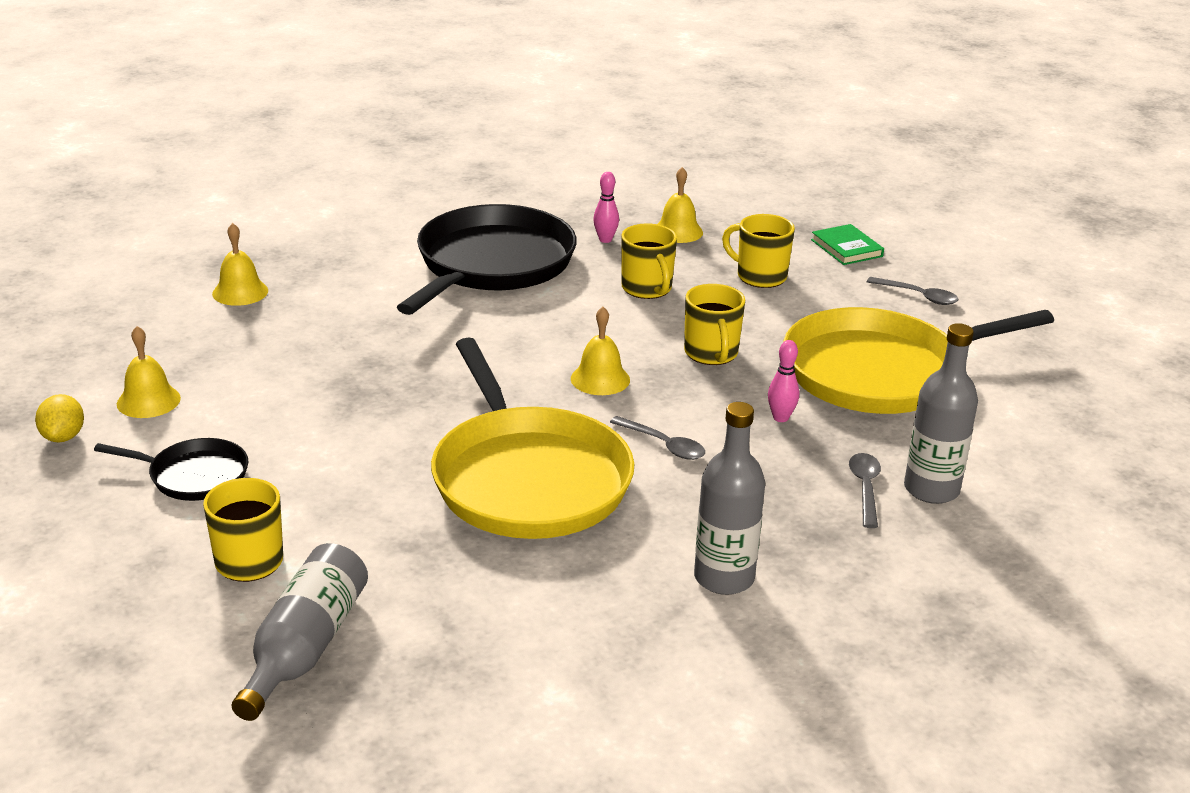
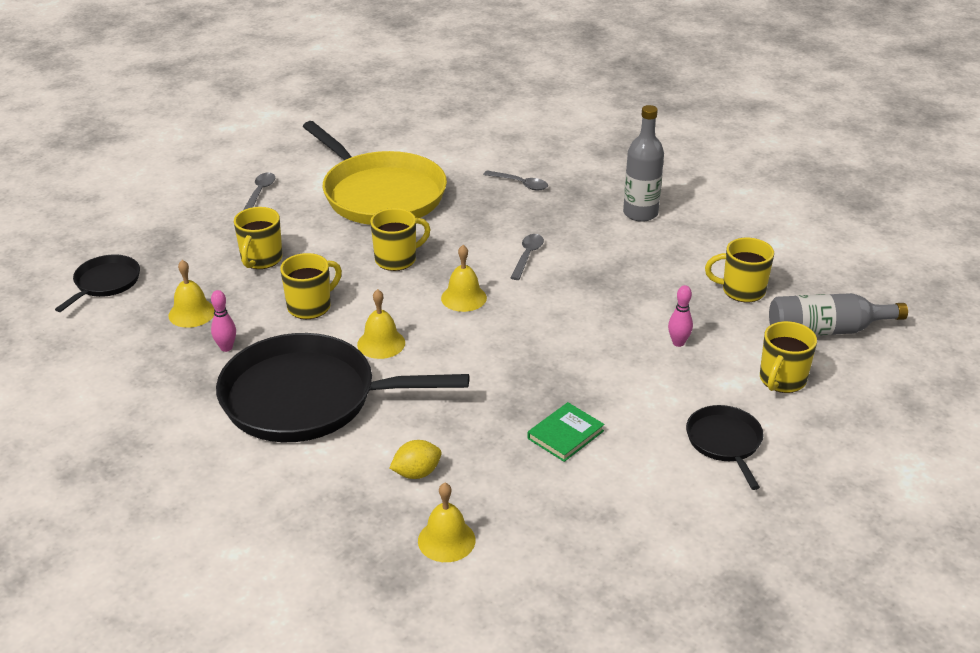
camera: 110 degrees left, 5 degrees up
yellow lemon [35,394,84,442] -> yellow lemon moved to [390,440,442,479]
yellow bell [117,326,181,418] -> yellow bell moved to [357,289,405,359]
yellow pan [431,337,634,539] -> none
pink bowling pin [768,340,799,422] -> pink bowling pin moved to [668,285,693,347]
green book [811,224,884,265] -> green book moved to [527,402,605,462]
grey spoon [849,453,881,528] -> grey spoon turned 135 degrees counterclockwise [483,170,548,191]
grey bottle [904,323,978,504] -> none
none -> black pan [55,254,140,312]
none -> yellow mug [705,238,774,303]

